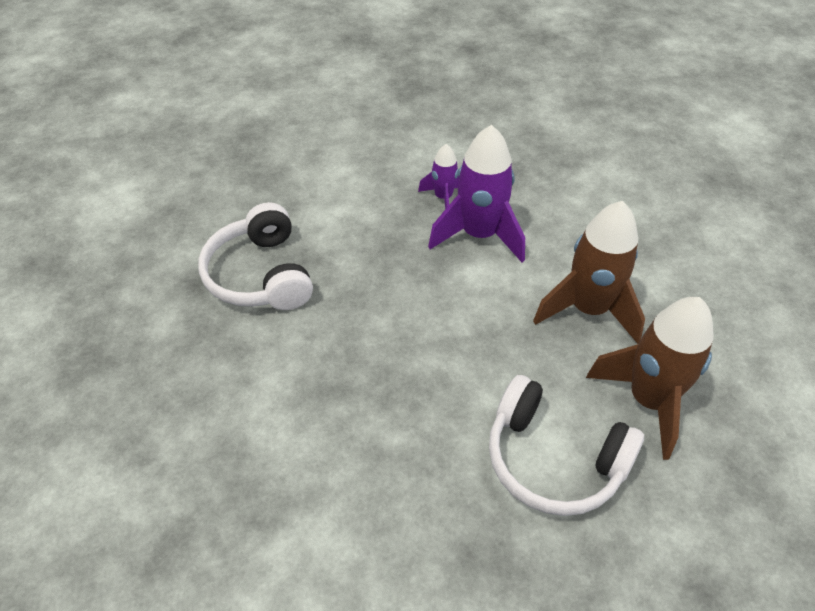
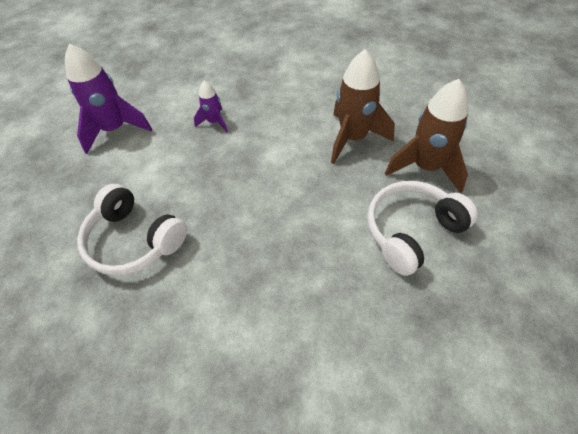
camera: 35 degrees left, 5 degrees up
purple rocket [428,125,525,262] -> purple rocket moved to [65,44,152,154]
white headphones [489,375,644,516] -> white headphones turned 150 degrees clockwise [367,181,478,276]

